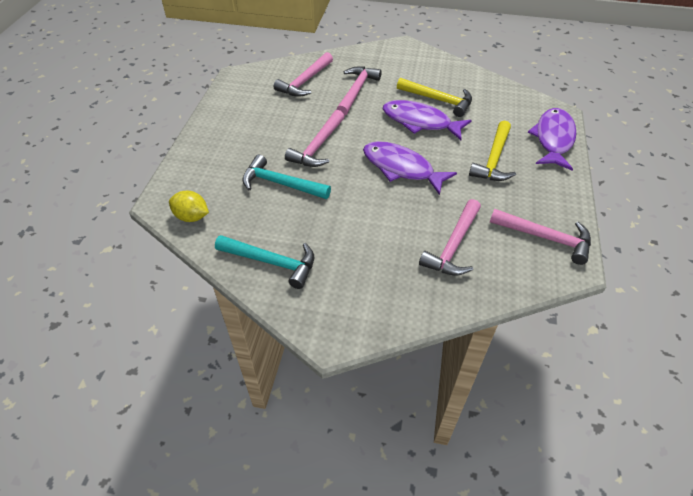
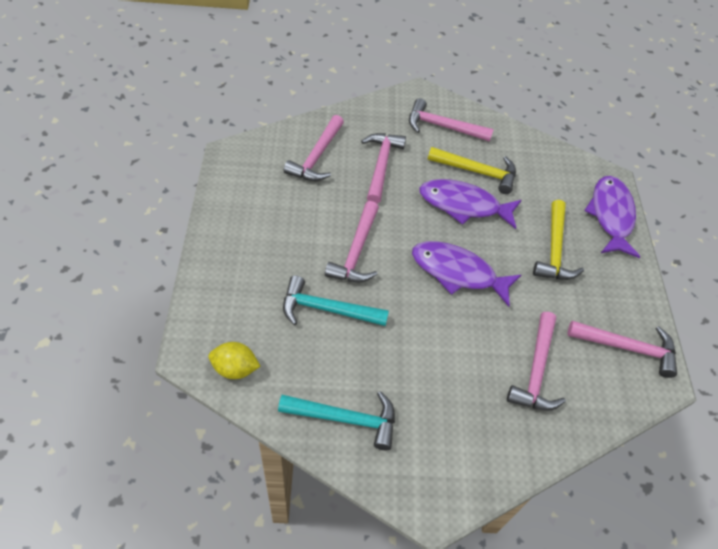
camera: 15 degrees left, 5 degrees up
none -> pink hammer [409,98,494,142]

